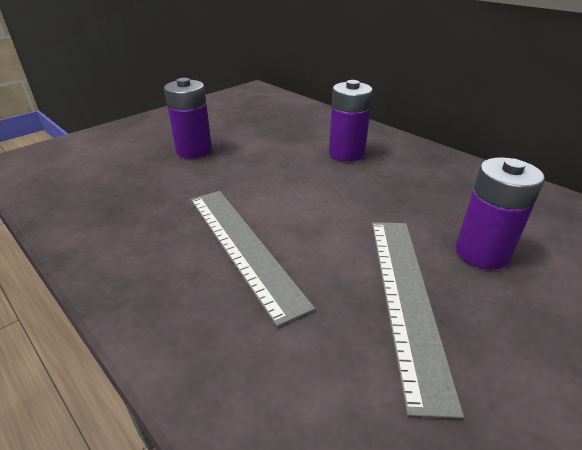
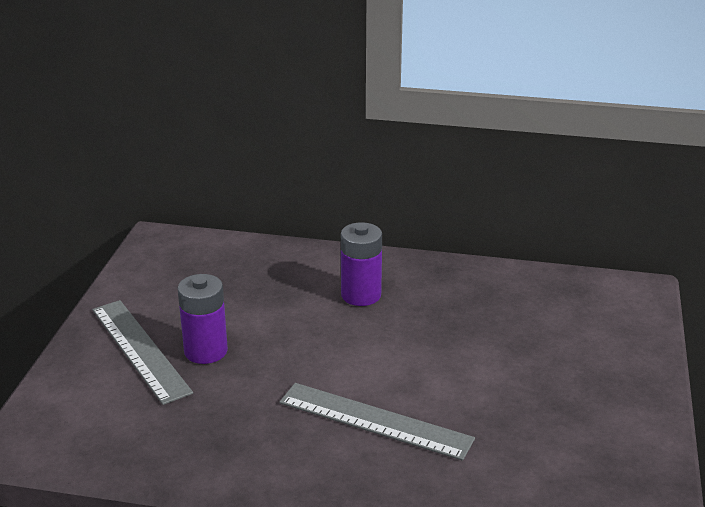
camera: 35 degrees left, 5 degrees down
grey ruler [372,222,464,419] -> grey ruler moved to [92,300,193,405]
purple battery [456,157,545,270] -> none

